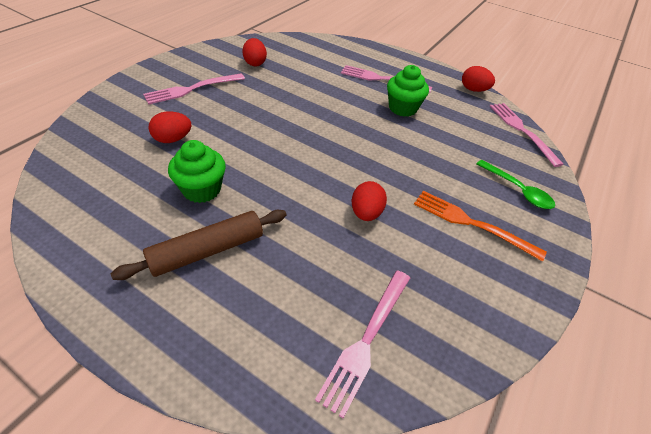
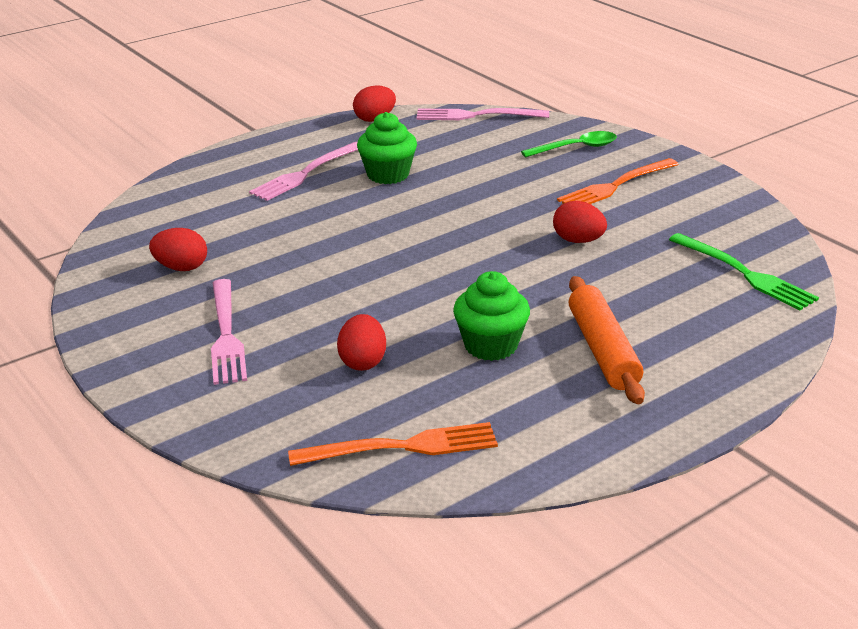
camera: 65 degrees left, 15 degrees down
brown rolling pin [111,210,287,280] -> orange rolling pin [569,276,645,404]
pink fork [315,270,410,418] -> green fork [669,233,819,310]
none -> orange fork [288,422,498,466]

